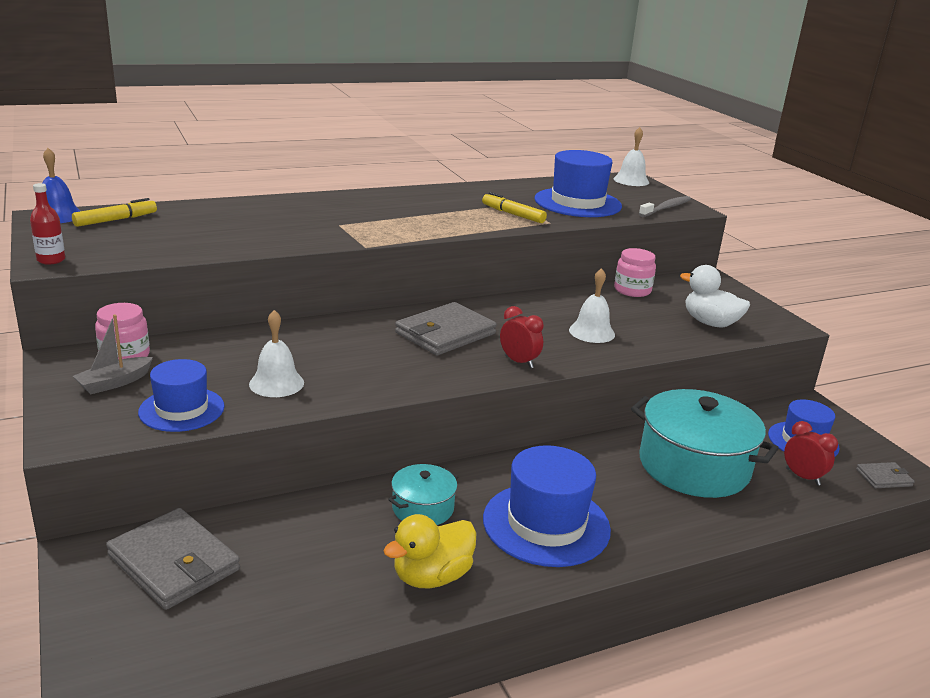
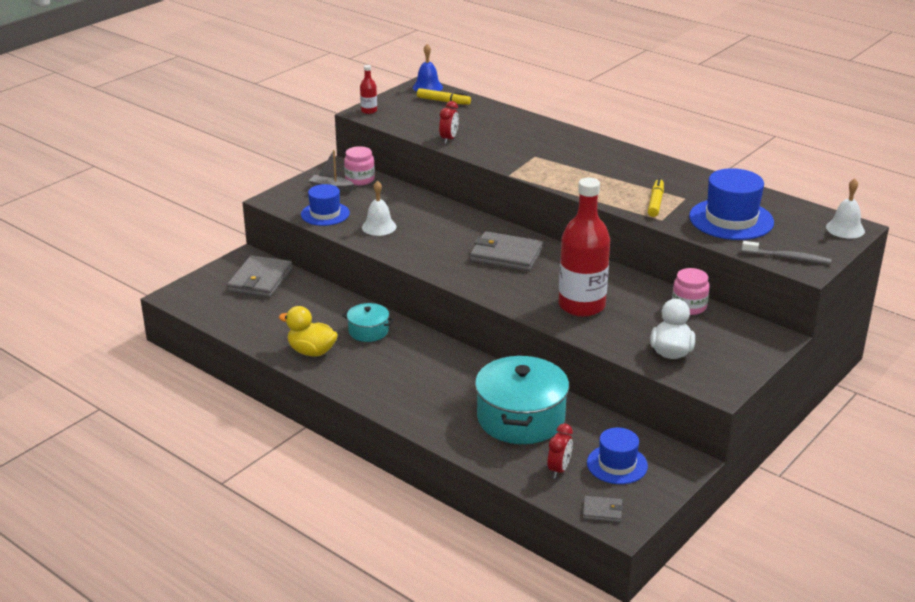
camera: 65 degrees right, 5 degrees up
blue hat [483,445,611,567] -> none
red clock [500,306,544,369] -> red clock moved to [439,101,459,144]
white bell [569,268,615,343] -> red bottle [558,177,610,317]
grey wallet [856,462,914,488] -> grey wallet turned 45 degrees counterclockwise [583,496,623,522]

